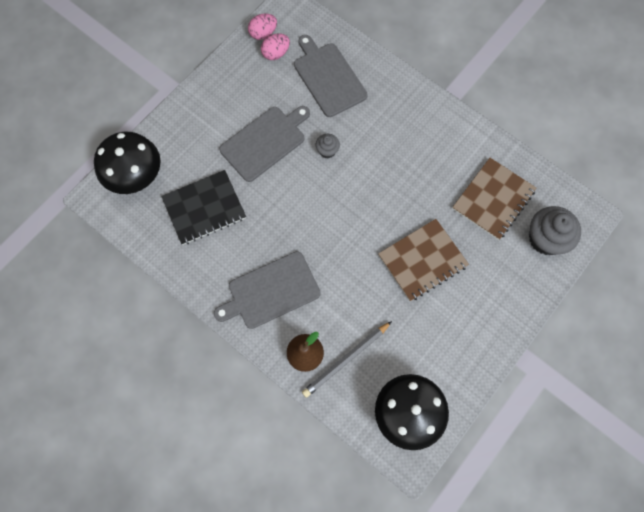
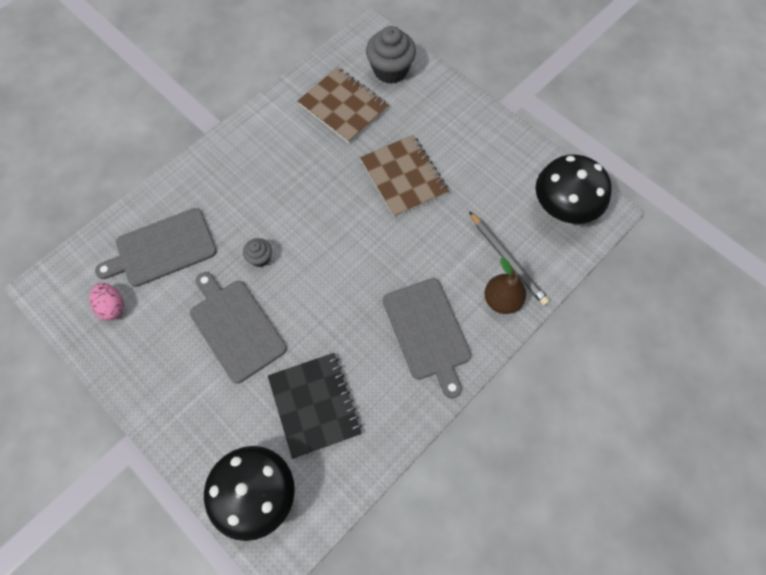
camera: 85 degrees left, 5 degrees down
pink egg [248,14,277,40] -> none

